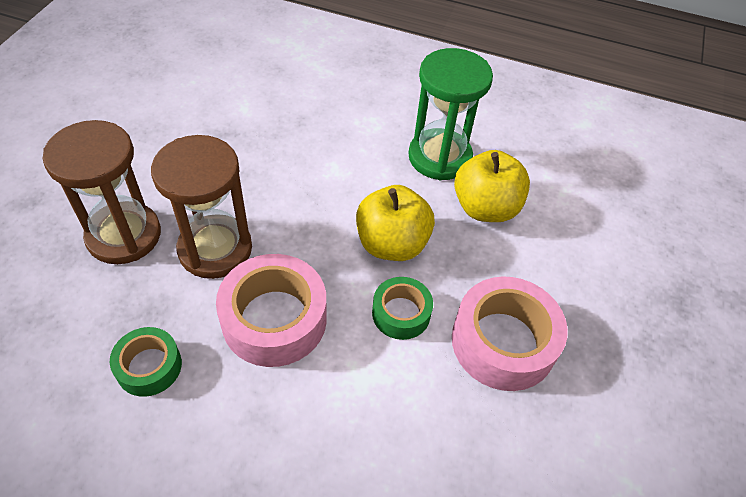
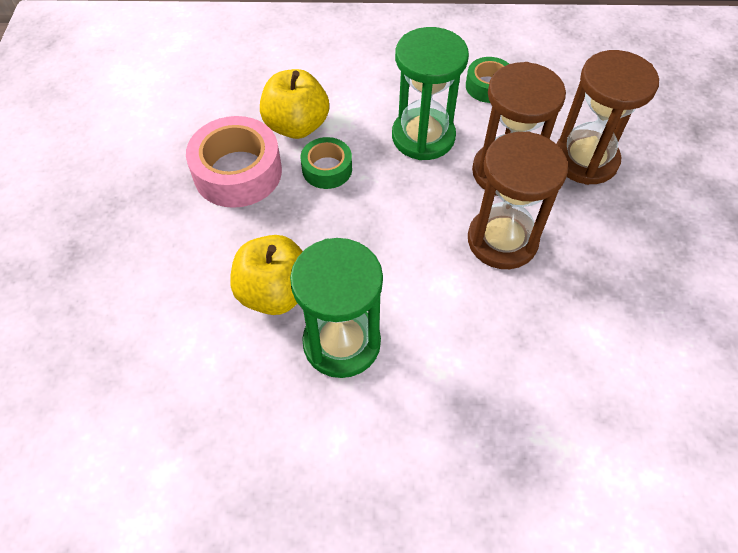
camera: 165 degrees right, 5 degrees up
pink tape [216,254,327,367] -> green hourglass [392,27,469,160]
yellow apple [356,185,435,261] -> yellow apple moved to [260,69,329,139]
none -> brown hourglass [468,131,568,269]

